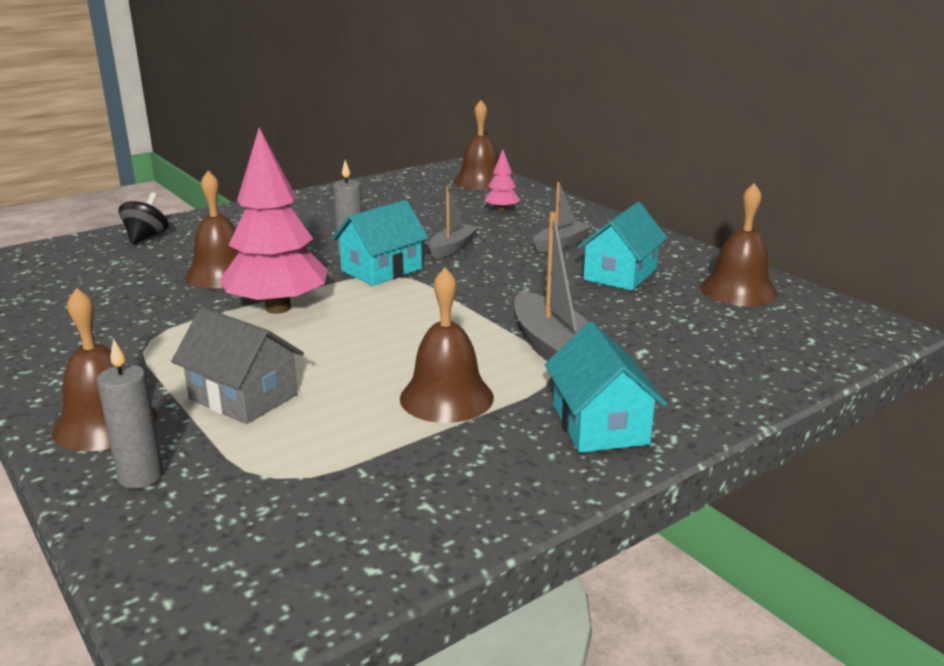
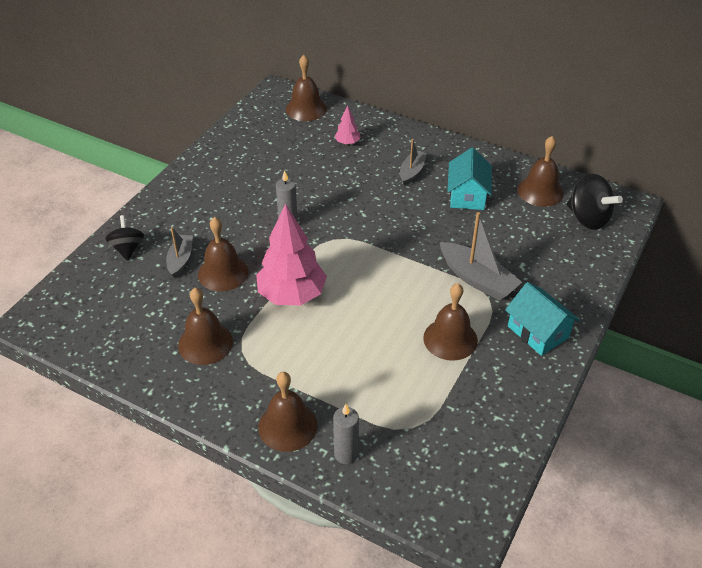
camera: 25 degrees left, 20 degrees up
grey house [171,307,304,424] -> none
turquoise house [332,200,429,286] -> none
grey boat [428,186,479,259] -> grey boat moved to [166,227,193,278]
none -> brown bell [178,288,233,365]
none -> black spinning top [567,174,623,230]

